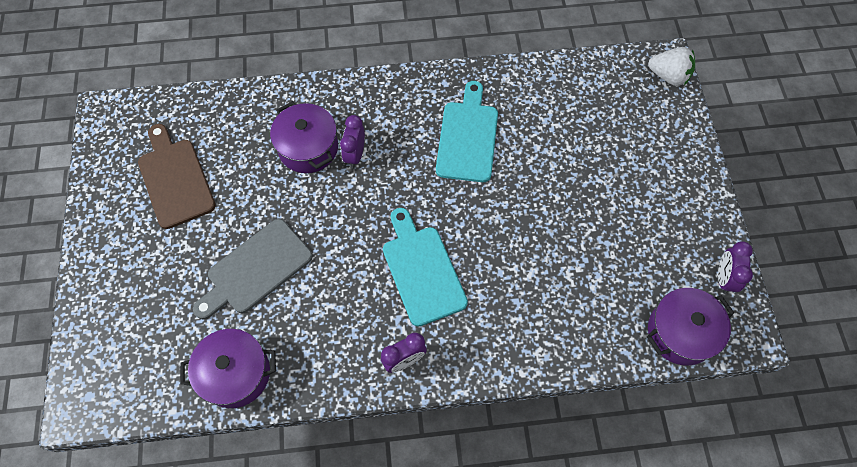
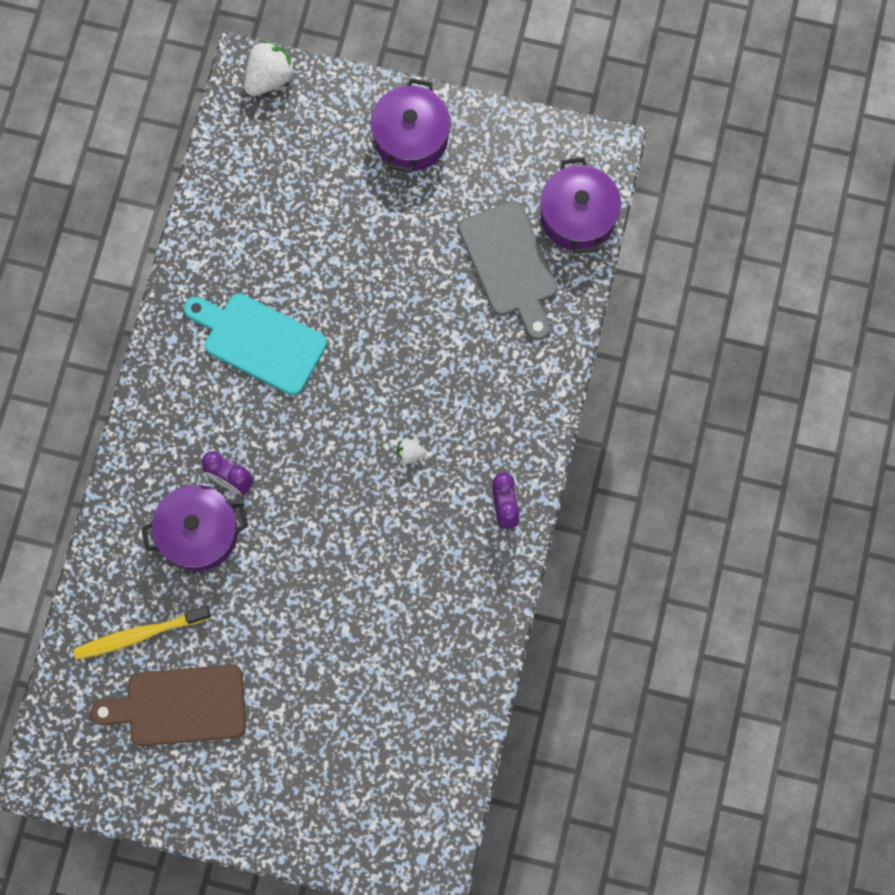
camera: 70 degrees left, 10 degrees up
purple pot [180,329,276,408] -> purple pot moved to [370,78,451,173]
grey cutting board [193,219,313,319] -> grey cutting board moved to [458,201,557,340]
turquoise cutting board [383,208,468,327] -> white strawberry [396,439,426,464]
purple clock [718,241,753,294] -> none
none -> yellow toothbrush [73,606,211,660]

